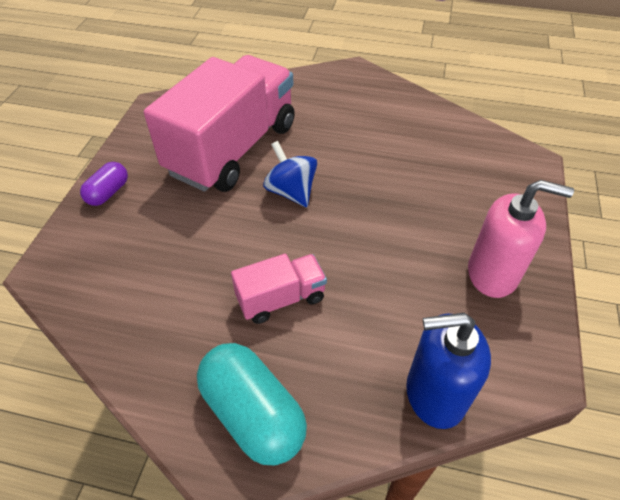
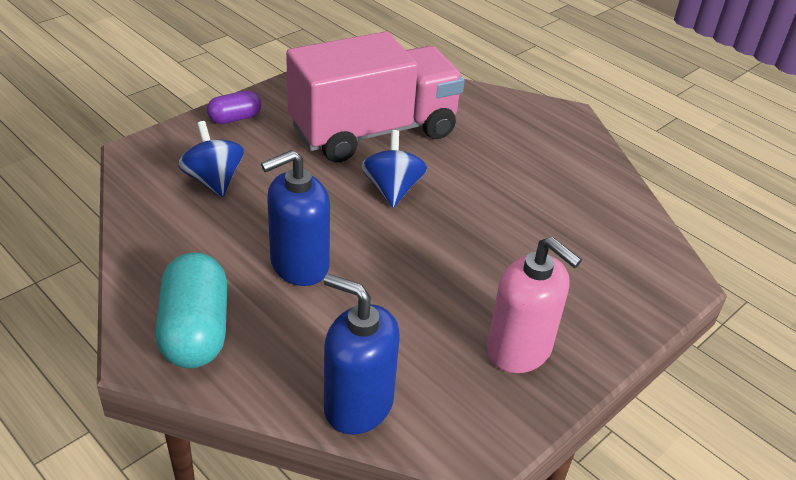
camera: 30 degrees right, 10 degrees down
pink truck [231,254,327,324] -> blue soap dispenser [261,150,330,286]
none -> blue spinning top [178,121,244,197]

